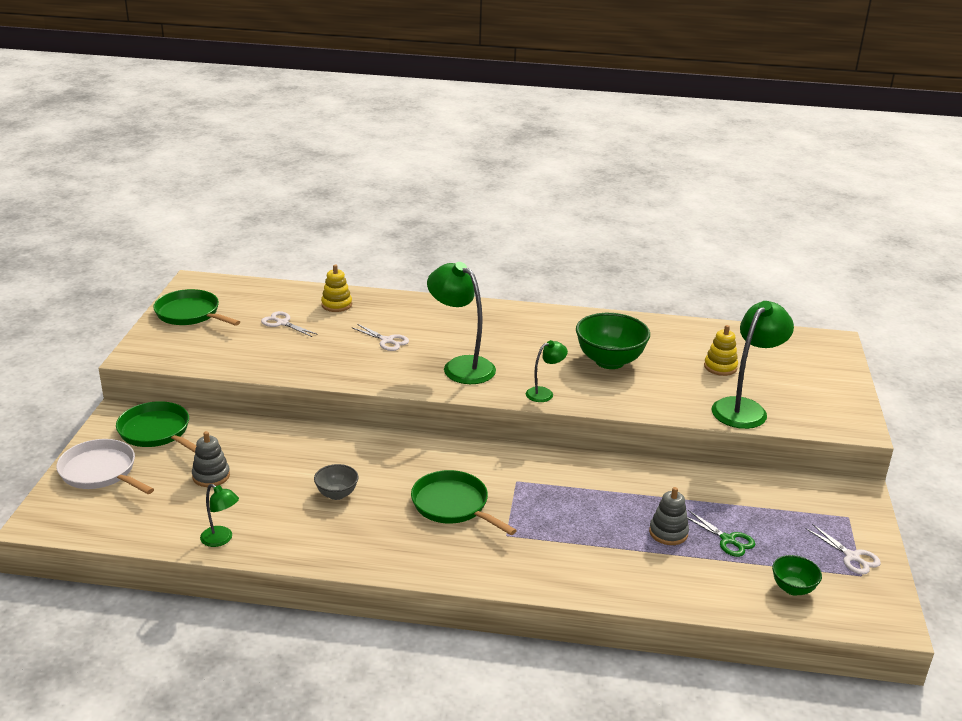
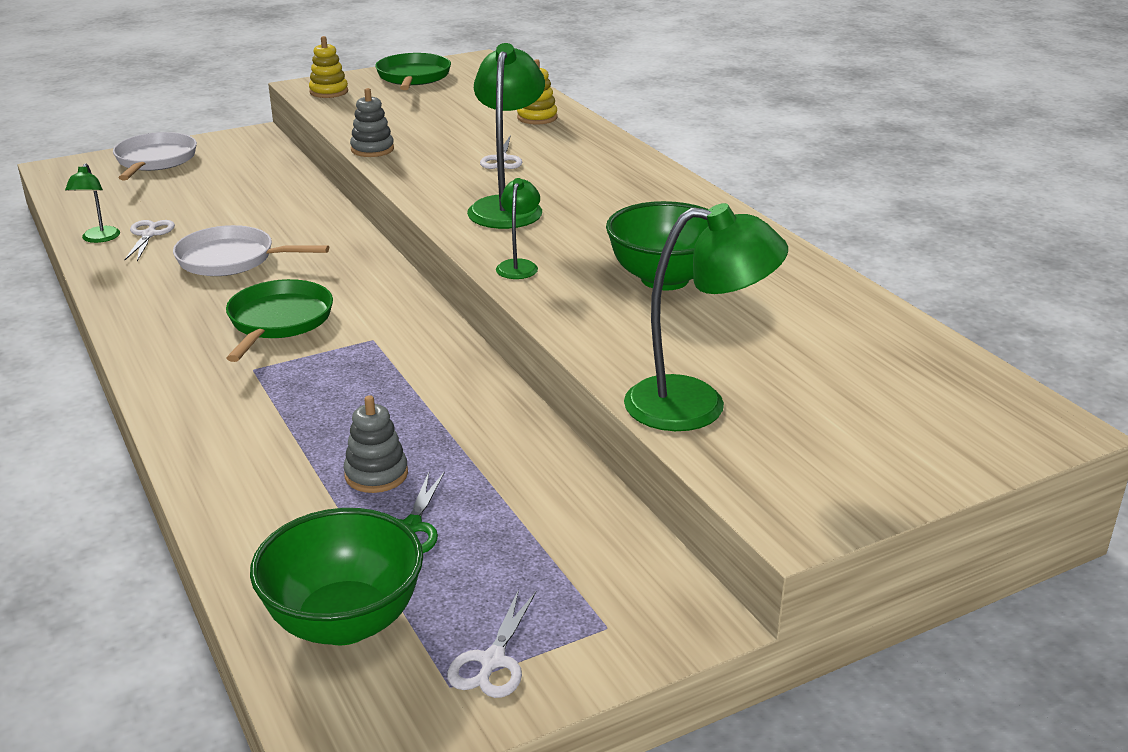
camera: 55 degrees right, 0 degrees up
green pan [116,401,197,453] -> none
grey stacking toy [192,431,230,487] -> grey stacking toy moved to [350,88,394,157]
white scissors [261,311,318,337] -> white scissors moved to [125,220,175,261]
grey bowl [314,464,359,500] -> white pan [173,225,329,276]
green lamp [526,340,568,402] -> green lamp turned 105 degrees counterclockwise [496,178,540,279]
yellow stacking toy [704,325,738,376] -> yellow stacking toy moved to [309,36,348,98]
green bowl [772,555,822,596] -> green bowl [250,508,423,645], size x1.91

